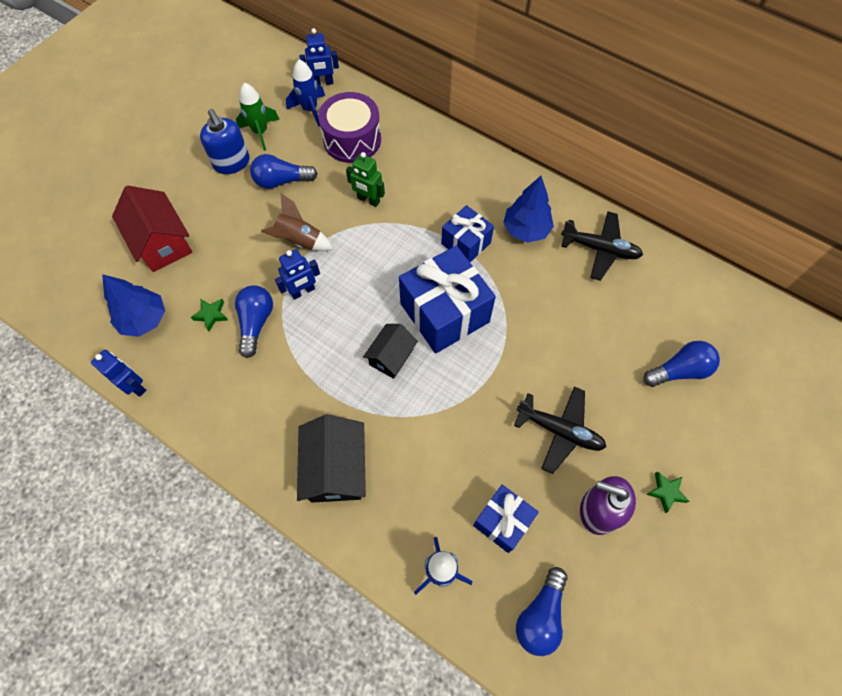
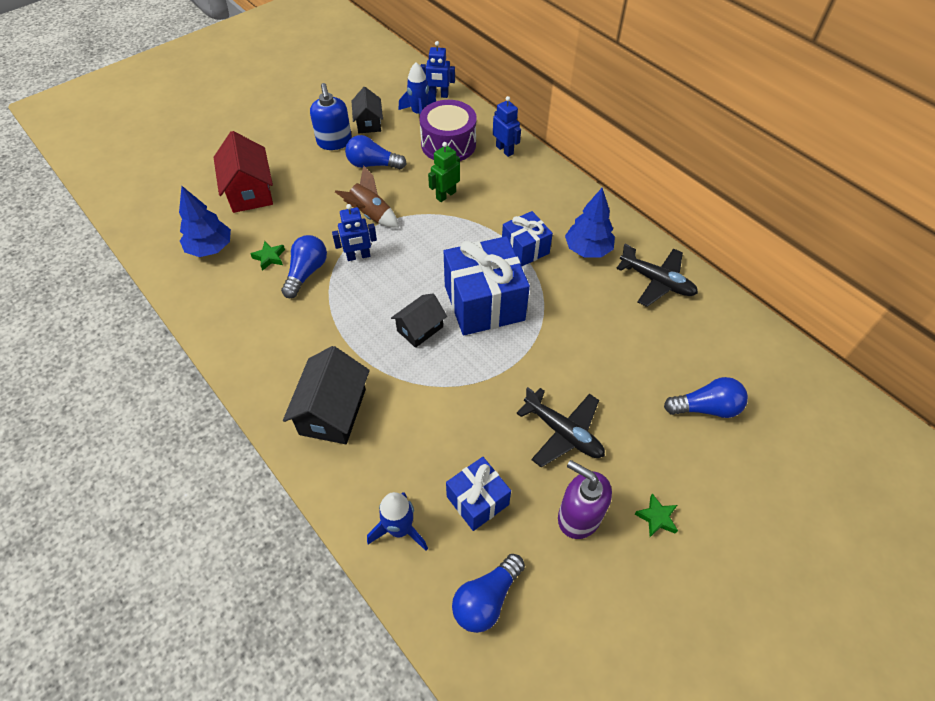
camera: 15 degrees right, 10 degrees down
blue robot [91,350,146,397] -> blue robot moved to [493,96,521,157]
green rocket [236,83,280,151] -> black house [352,87,383,133]
green robot [346,152,385,207] -> green robot turned 90 degrees clockwise [428,142,460,202]

